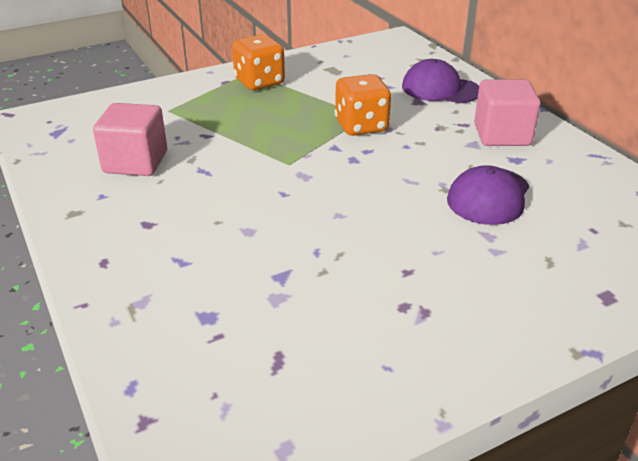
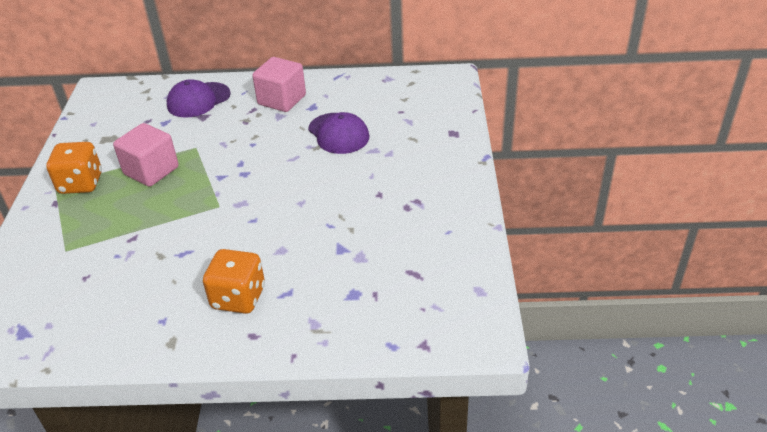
camera: 60 degrees left, 5 degrees up
pink cube [93,103,167,176] -> pink cube moved to [113,123,179,187]
orange dice [335,74,391,136] -> orange dice moved to [203,249,265,314]

